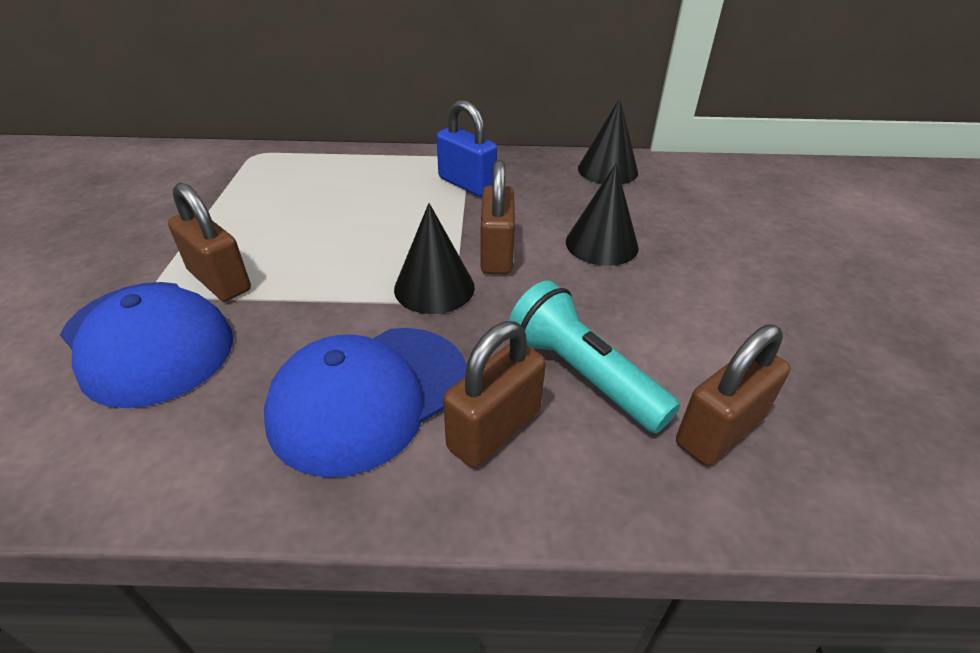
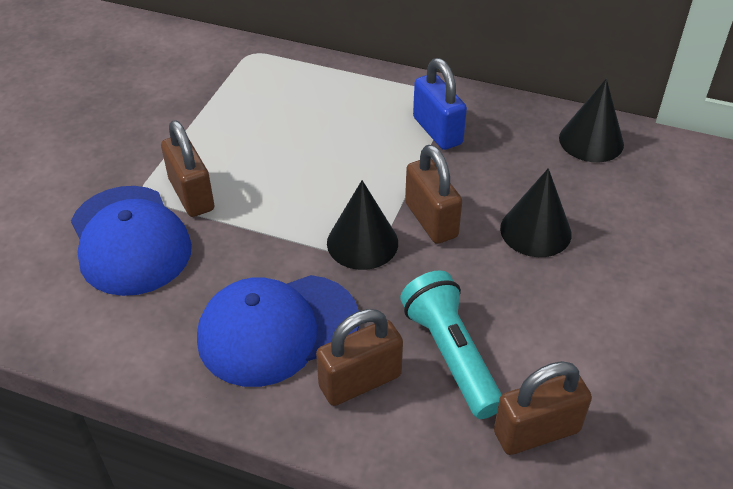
camera: 20 degrees right, 5 degrees up
brown padlock [480,160,515,274] -> brown padlock turned 45 degrees counterclockwise [405,145,462,244]

